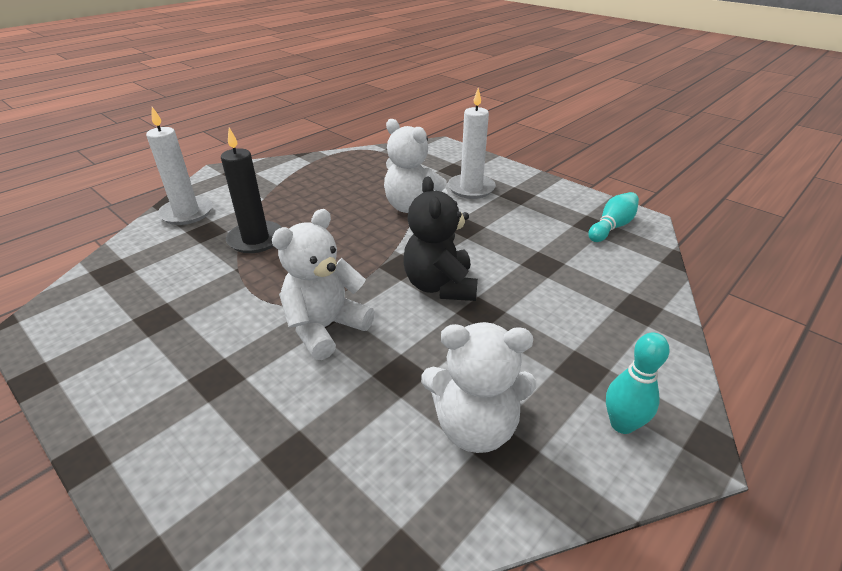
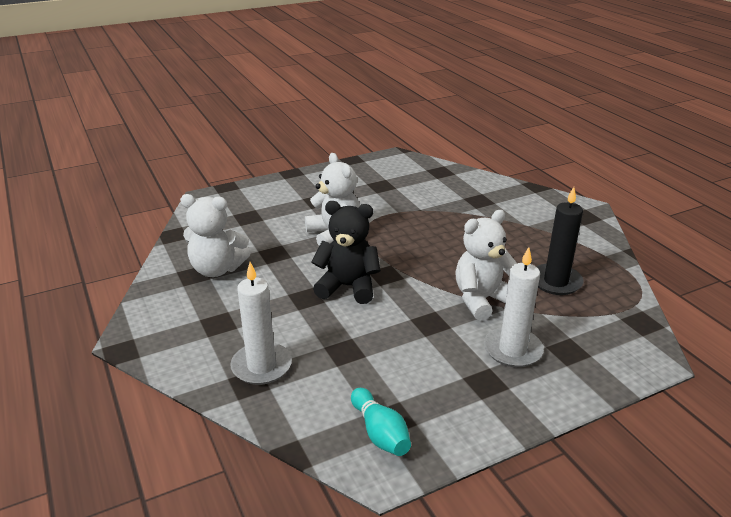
camera: 110 degrees right, 5 degrees down
white candle [146,107,212,225] -> white candle moved to [230,262,292,385]
black candle [221,128,282,253] -> black candle moved to [536,187,584,295]
white teddy bear [421,322,536,453] -> white teddy bear turned 105 degrees counterclockwise [180,194,251,277]
turquoise bowling pin [606,332,670,434] -> none

